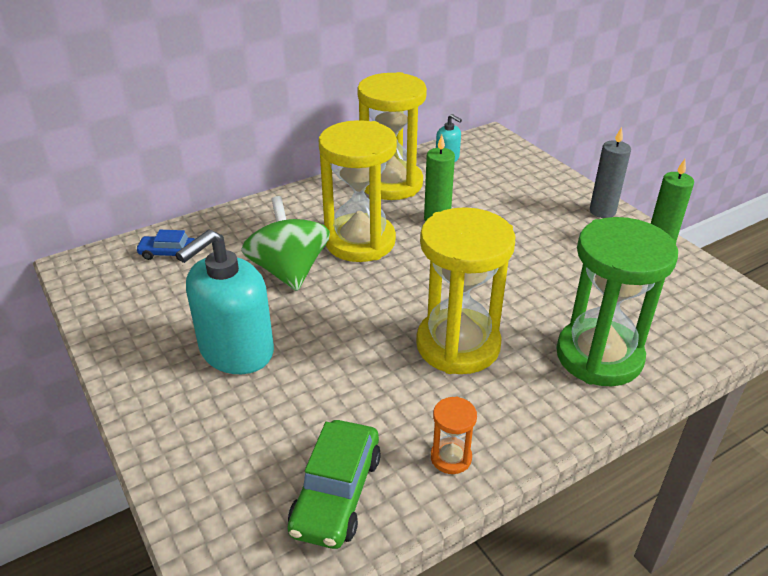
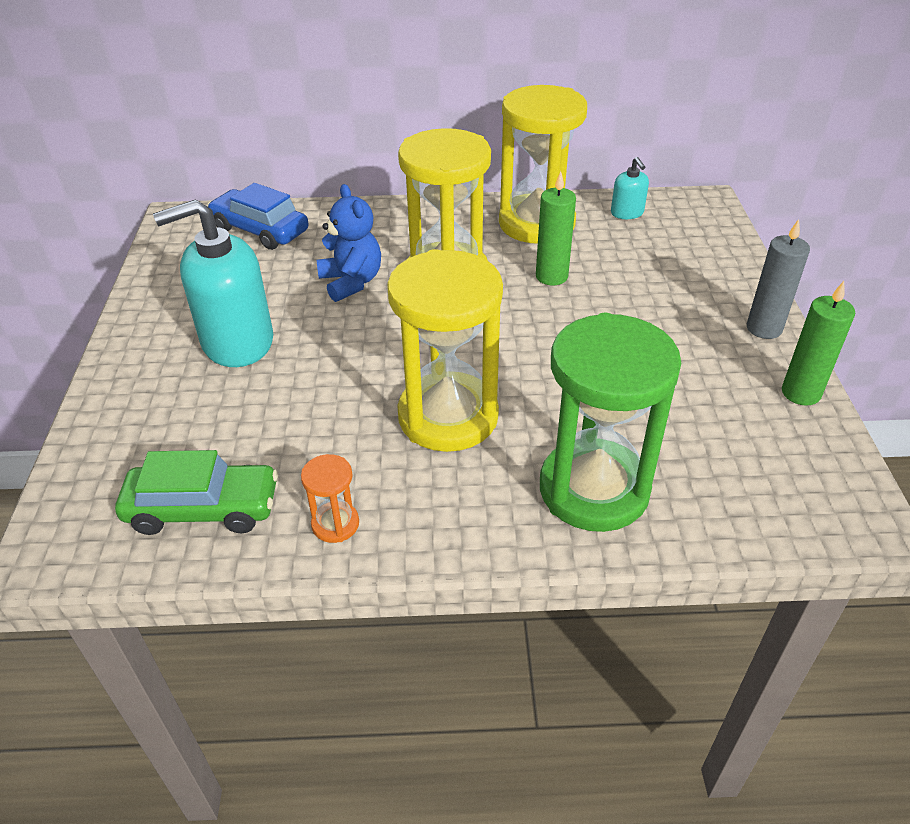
camera: 30 degrees right, 5 degrees up
blue car [135,230,195,261] -> blue car [207,183,309,250], size x1.71
green spinning top [241,196,330,291] -> blue teddy bear [317,184,381,302]
green car [288,420,381,549] -> green car turned 135 degrees counterclockwise [115,450,278,535]

